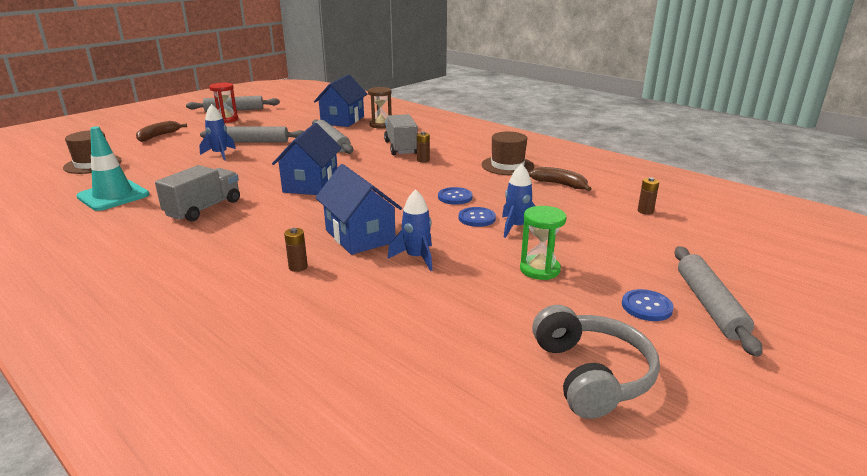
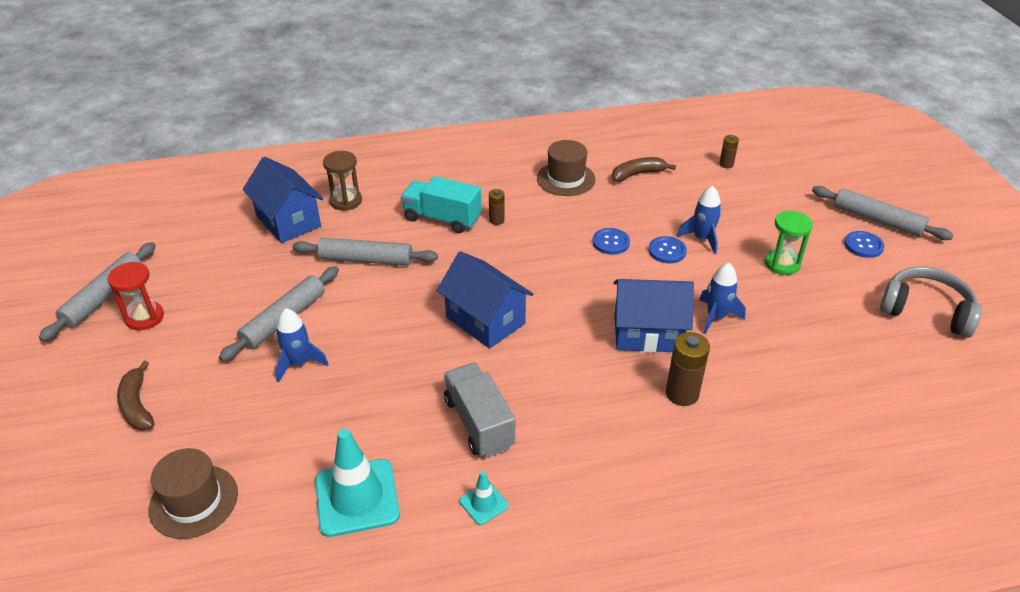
camera: 55 degrees left, 15 degrees up
brown battery [284,228,308,272] -> brown battery [666,332,710,406], size x1.75
grey truck [384,114,418,155] -> turquoise truck [401,176,481,233]
none -> turquoise traffic cone [459,471,509,525]

